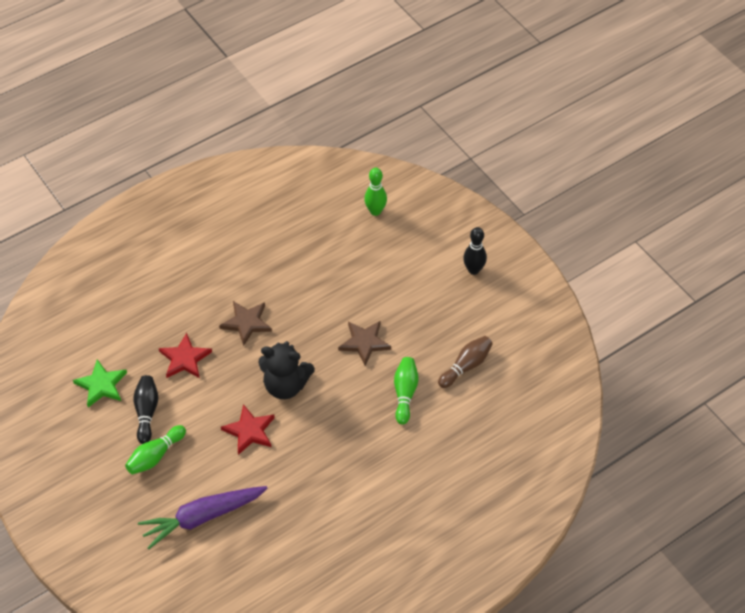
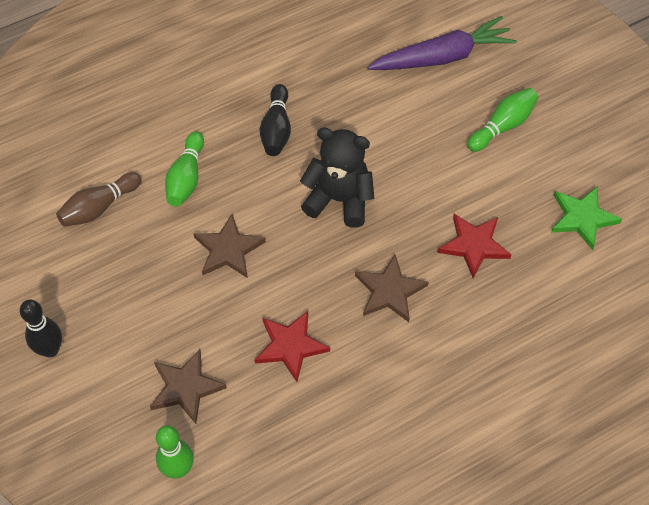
camera: 175 degrees left, 5 degrees up
black bowling pin [133,375,158,444] -> black bowling pin moved to [260,84,291,156]
red star [221,404,275,455] -> red star moved to [255,311,330,382]
none -> brown star [150,350,227,424]

